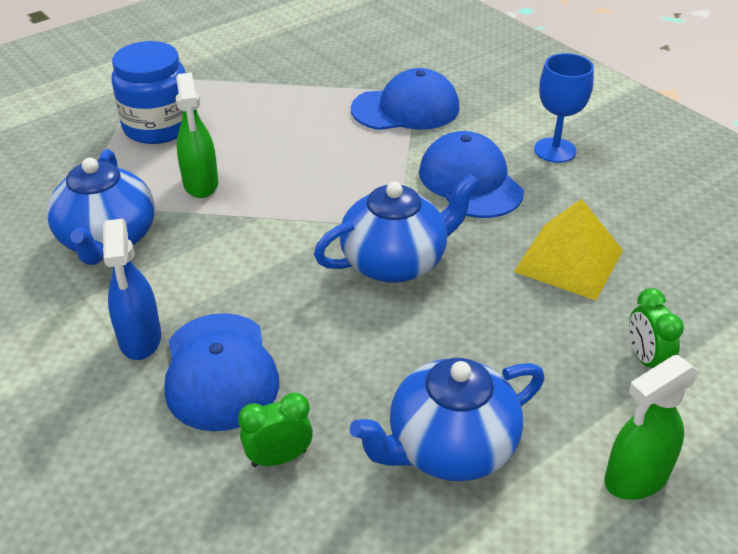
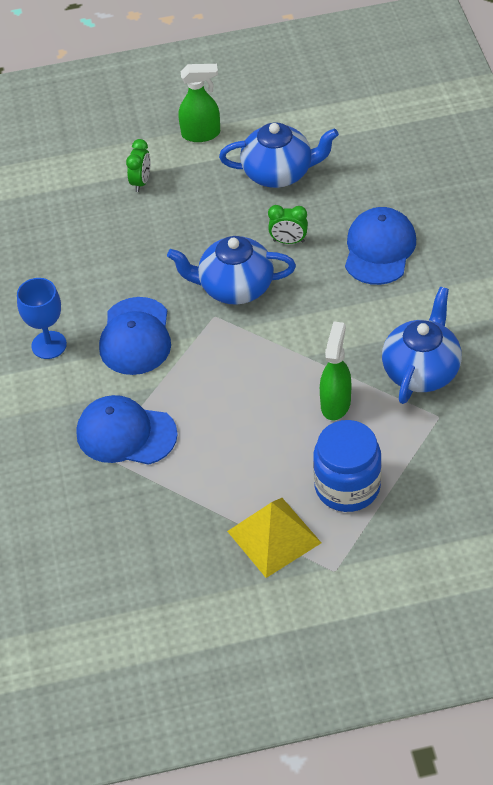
camera: 150 degrees left, 10 degrees up
blue spray bottle [103,219,161,360] -> none
green clock [238,392,313,467] -> green clock moved to [268,205,308,244]
yellow pyramid [514,199,623,301] -> yellow pyramid moved to [227,498,321,578]

